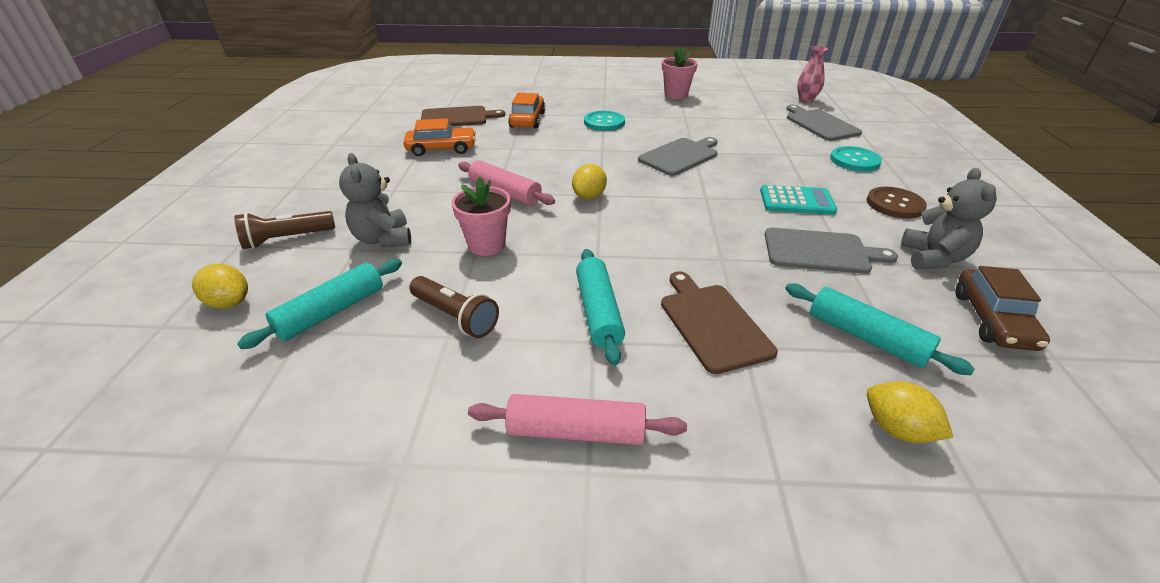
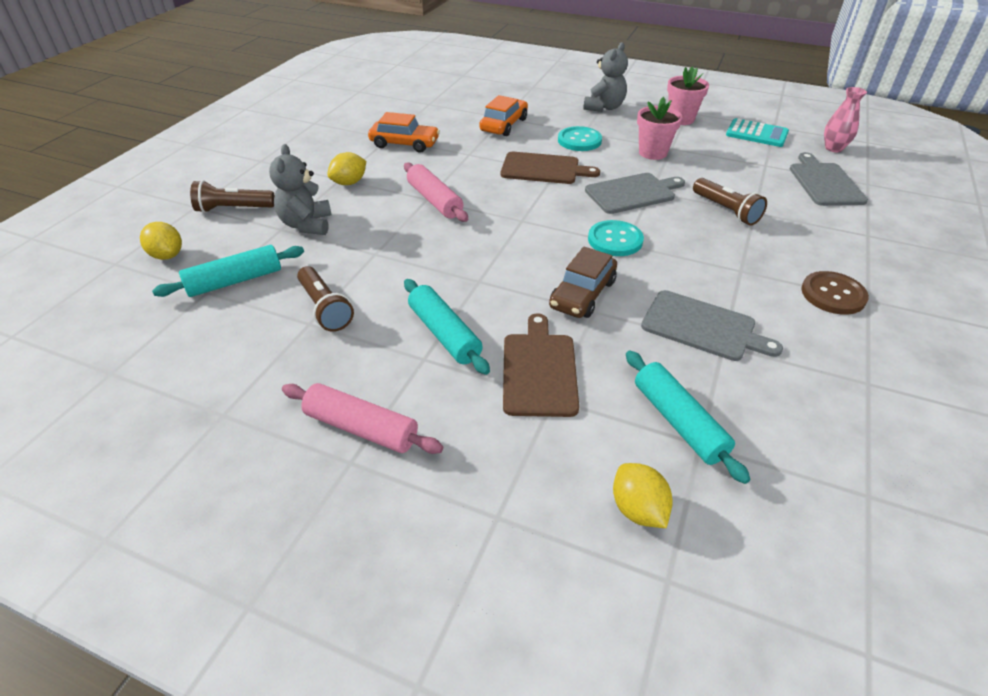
camera: 20 degrees right, 5 degrees up
brown cutting board [421,106,505,126] -> brown cutting board moved to [501,152,600,184]
pink flower pot [451,177,511,256] -> pink flower pot moved to [637,97,682,160]
yellow lemon [572,164,607,199] -> yellow lemon moved to [327,152,366,185]
turquoise rolling pin [576,249,625,365] -> turquoise rolling pin turned 45 degrees counterclockwise [404,279,490,375]
turquoise calculator [760,185,837,215] -> turquoise calculator moved to [726,118,789,147]
turquoise button [830,146,882,172] -> turquoise button moved to [588,220,644,256]
grey teddy bear [901,168,997,269] -> grey teddy bear moved to [583,42,628,112]
brown car [955,266,1050,351] -> brown car moved to [549,247,617,318]
none -> brown flashlight [693,178,767,225]

